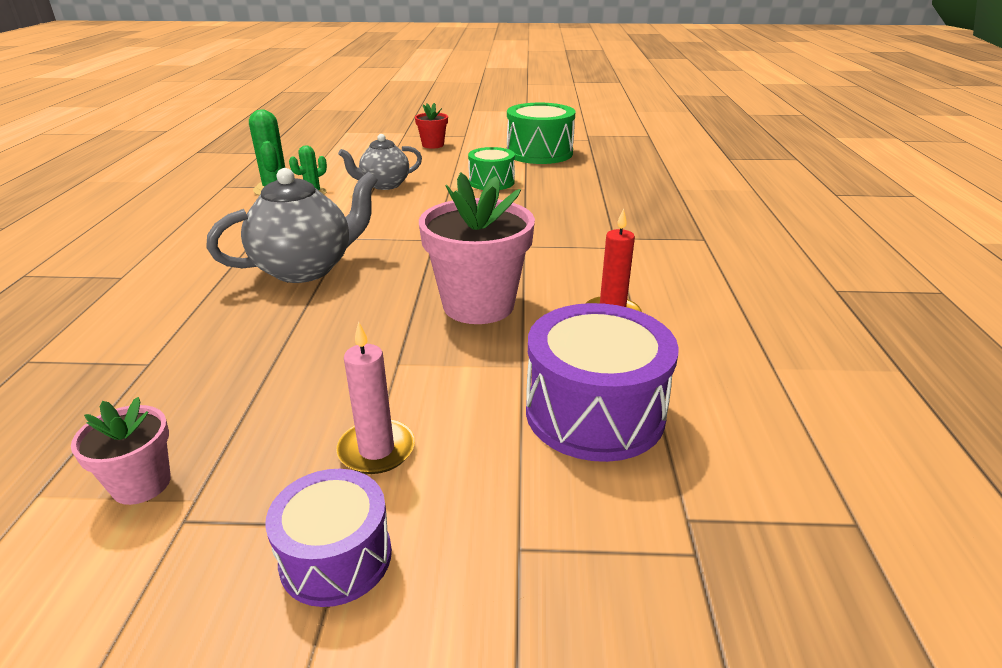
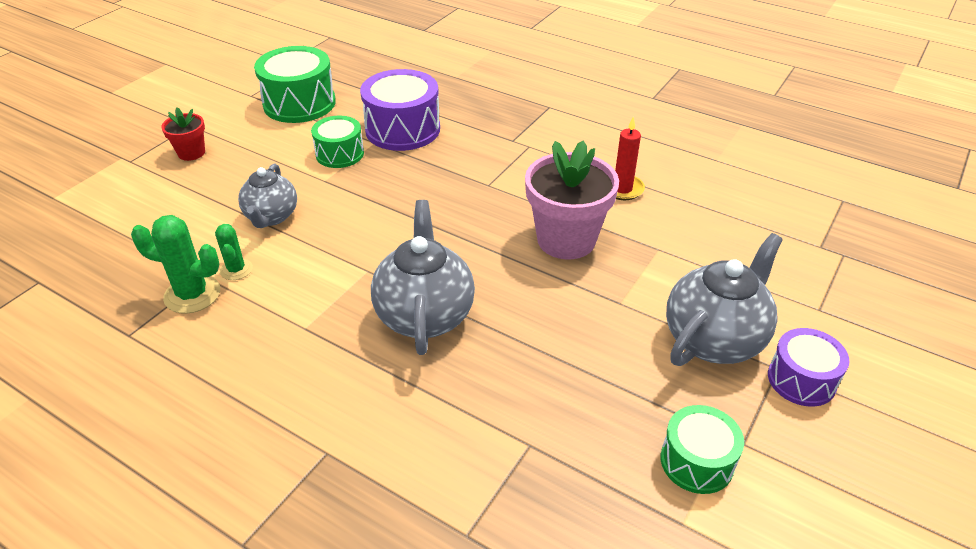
camera: 60 degrees left, 10 degrees up
pink flower pot [71,397,171,505] -> green drum [661,405,744,494]
pink candle [336,321,415,474] -> grey teapot [666,233,783,366]
purple drum [526,303,679,462] -> purple drum moved to [360,69,440,151]

